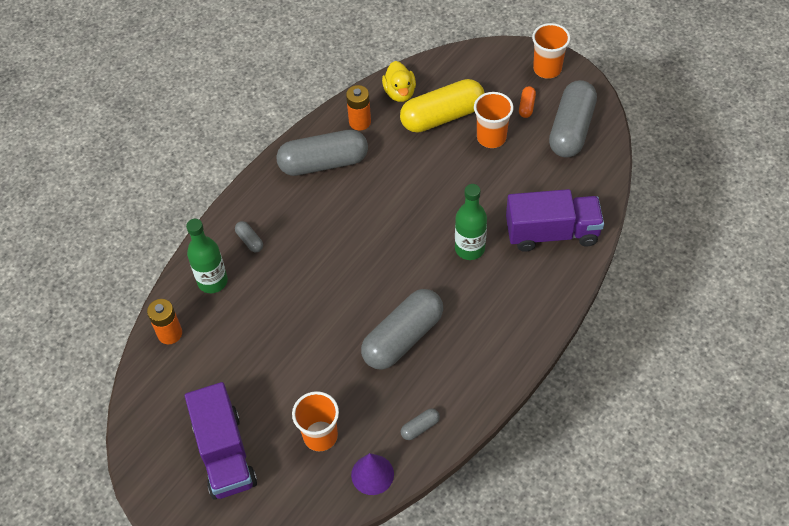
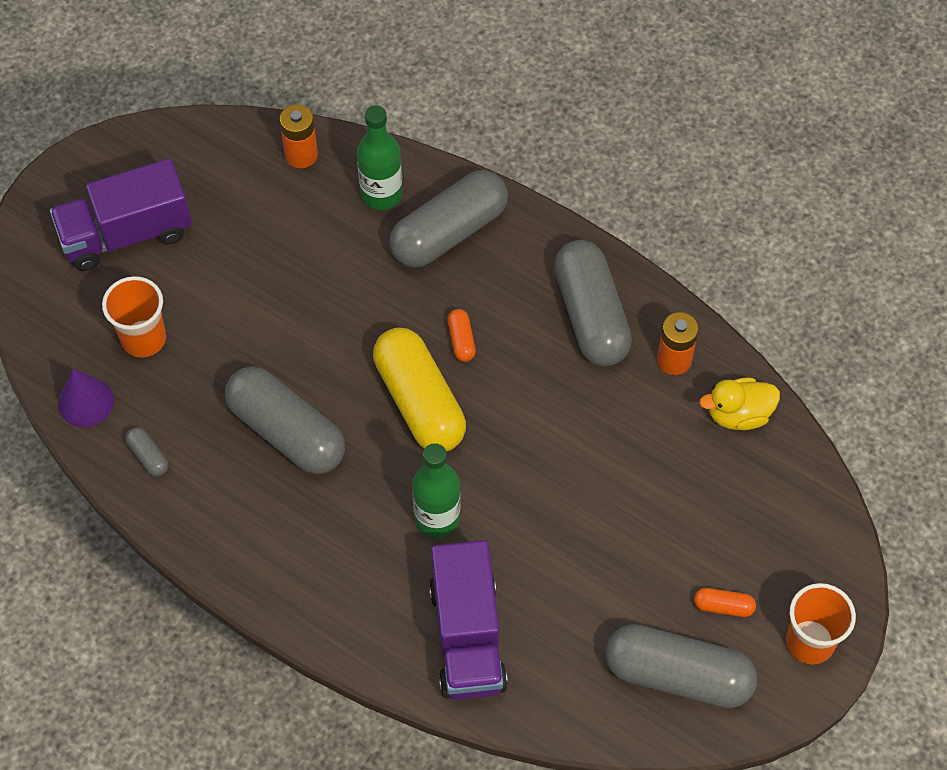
camera: 85 degrees right, 5 degrees up
grey capsule [235,221,263,252] -> grey capsule [389,170,508,268], size x2.42
yellow capsule [400,79,485,133] -> yellow capsule moved to [373,327,466,451]
orange cup [474,92,514,148] -> none
none -> orange capsule [447,309,476,362]

